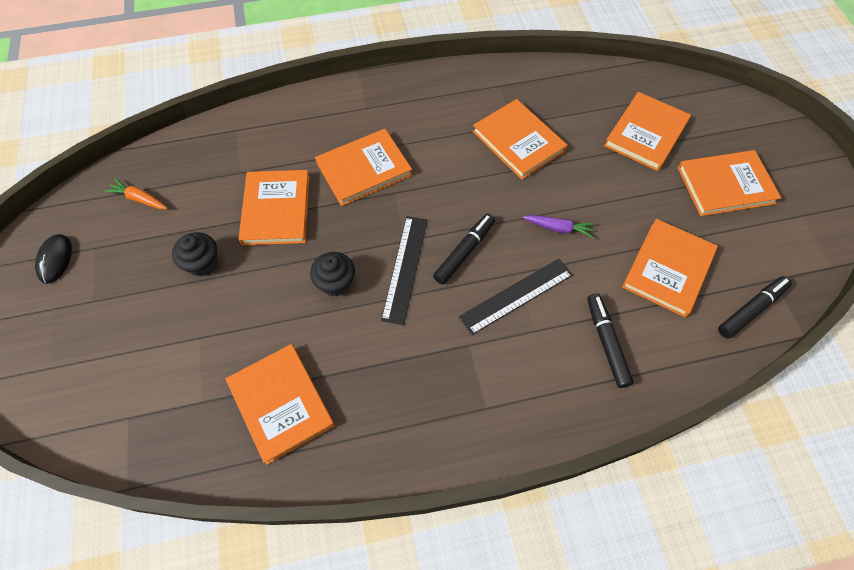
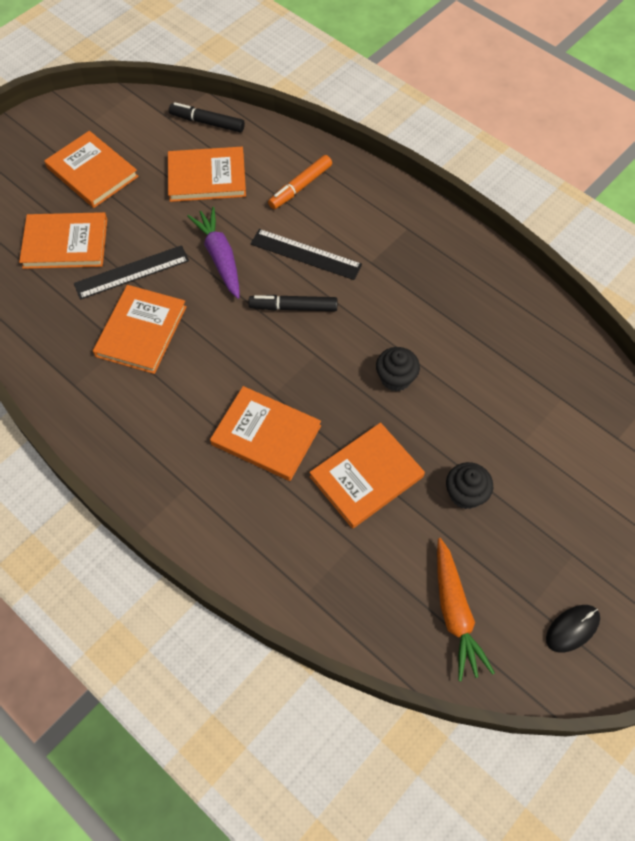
camera: 125 degrees left, 0 degrees up
orange carrot [104,179,168,209] -> orange carrot [437,538,495,681], size x1.67
orange book [226,344,335,465] -> none
black ruler [381,216,428,325] -> black ruler moved to [74,245,189,300]
purple carrot [523,215,595,238] -> purple carrot [187,207,240,299], size x1.67
black marker [587,293,634,388] -> orange marker [268,155,332,209]

